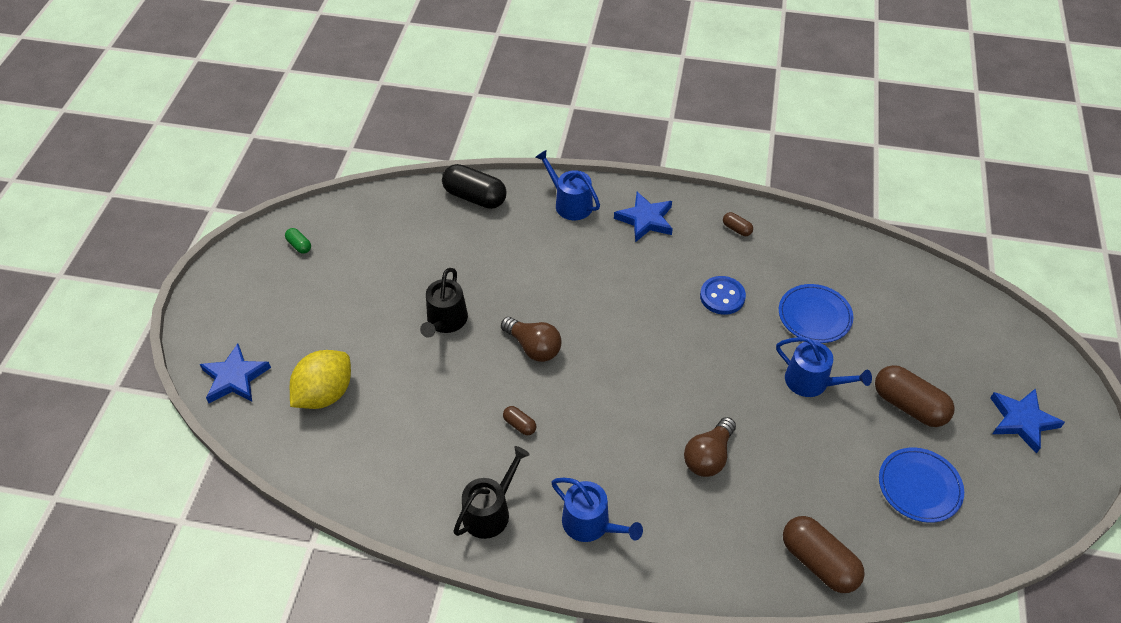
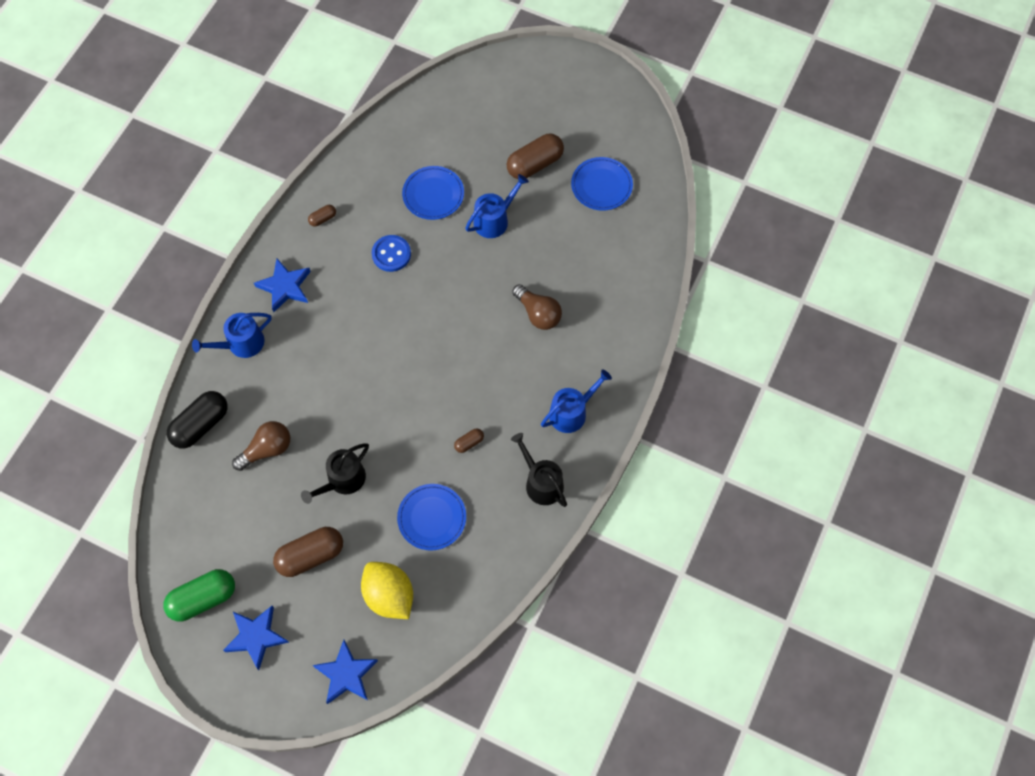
camera: 75 degrees left, 15 degrees up
green capsule [285,228,311,254] -> green capsule [163,569,235,621], size x2.12
black watering can [420,268,468,338] -> black watering can turned 105 degrees clockwise [301,443,369,504]
brown light bulb [501,317,562,362] -> brown light bulb moved to [232,421,290,471]
brown capsule [783,516,865,593] -> brown capsule moved to [273,527,343,577]
blue star [990,388,1065,454] -> blue star moved to [223,606,289,670]
none -> blue plate [397,484,466,550]

